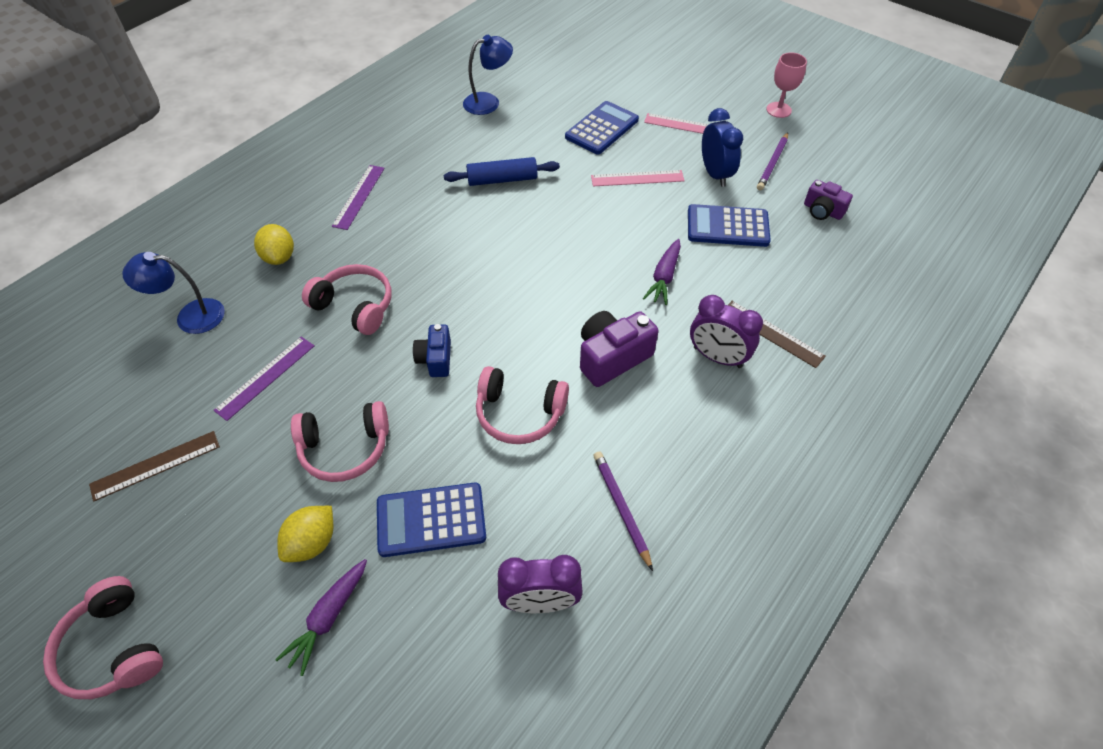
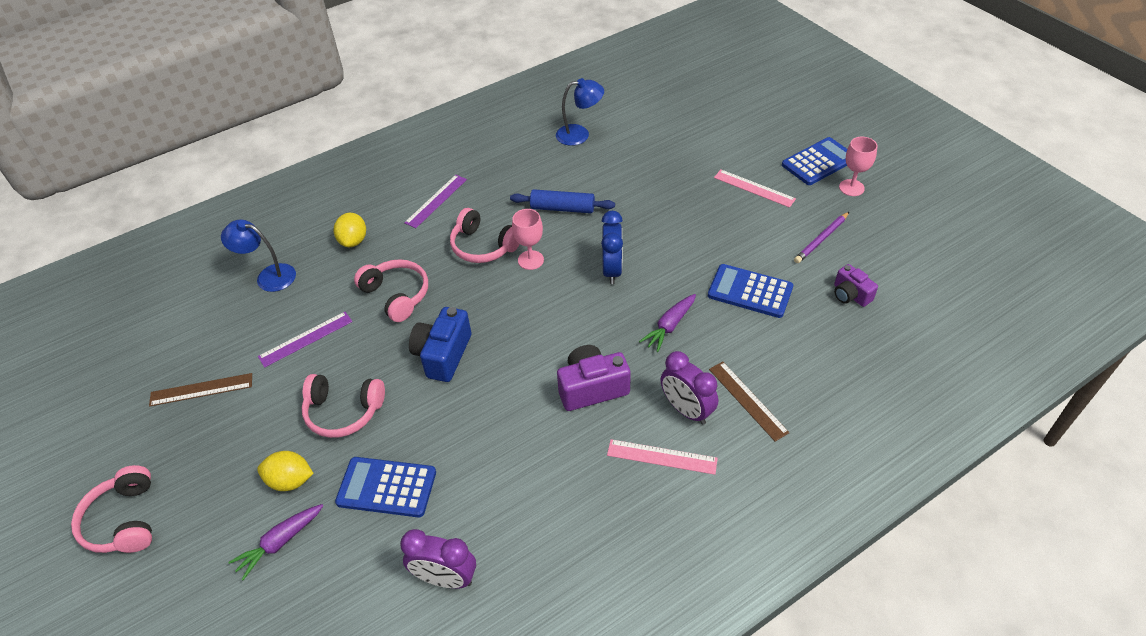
camera: 20 degrees right, 5 degrees down
yellow lemon [277,506,333,562] -> yellow lemon turned 45 degrees clockwise [257,451,314,491]
blue camera [413,324,451,377] -> blue camera [409,307,472,382], size x1.60
pink headphones [476,366,569,444] -> pink headphones moved to [450,208,520,263]
blue calculator [565,101,639,155] -> blue calculator moved to [782,137,847,185]
pink ruler [591,170,685,186] -> pink ruler moved to [607,439,718,475]
purple pencil [593,451,653,571] -> none
blue clock [702,108,743,187] -> blue clock moved to [601,211,623,284]
none -> pink goblet [512,209,544,270]

